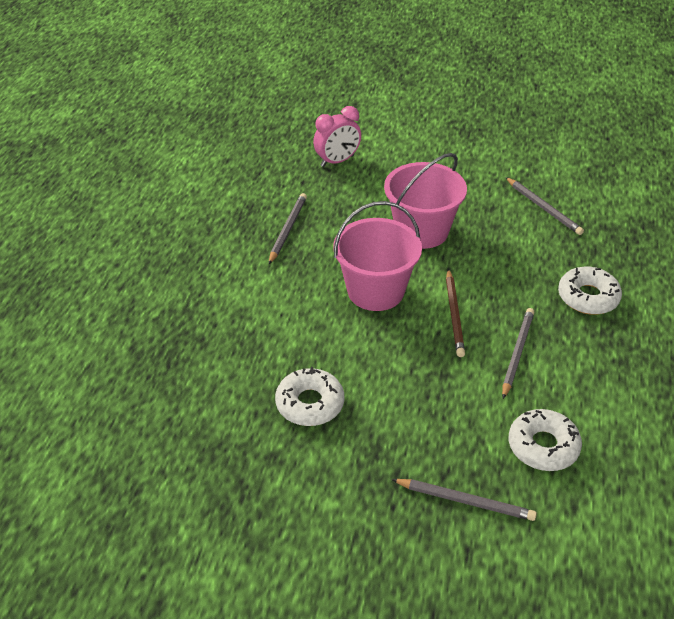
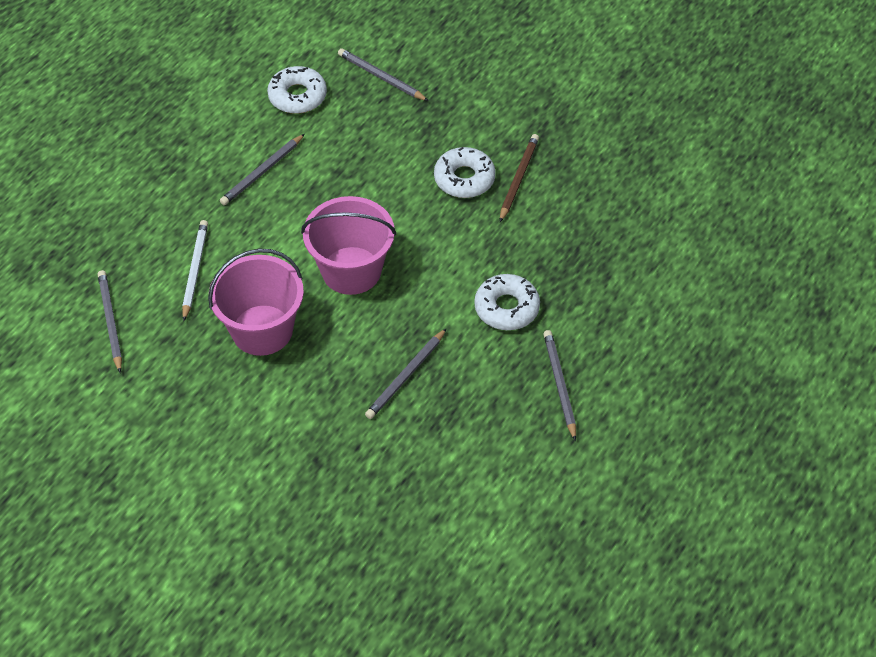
camera: 160 degrees left, 10 degrees up
pink clock [313,106,361,167] -> none
brown pencil [446,269,465,357] -> brown pencil moved to [500,134,539,222]
white donut [558,267,622,315] -> white donut moved to [474,274,540,330]
none -> white pencil [182,220,208,321]
none -> grey pencil [543,330,576,441]

